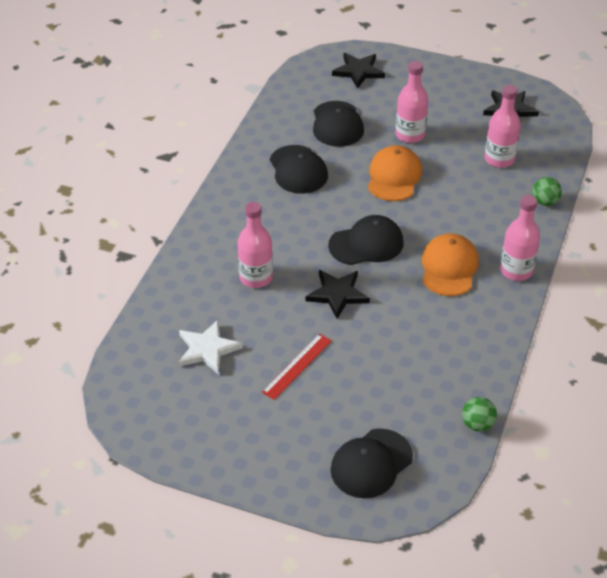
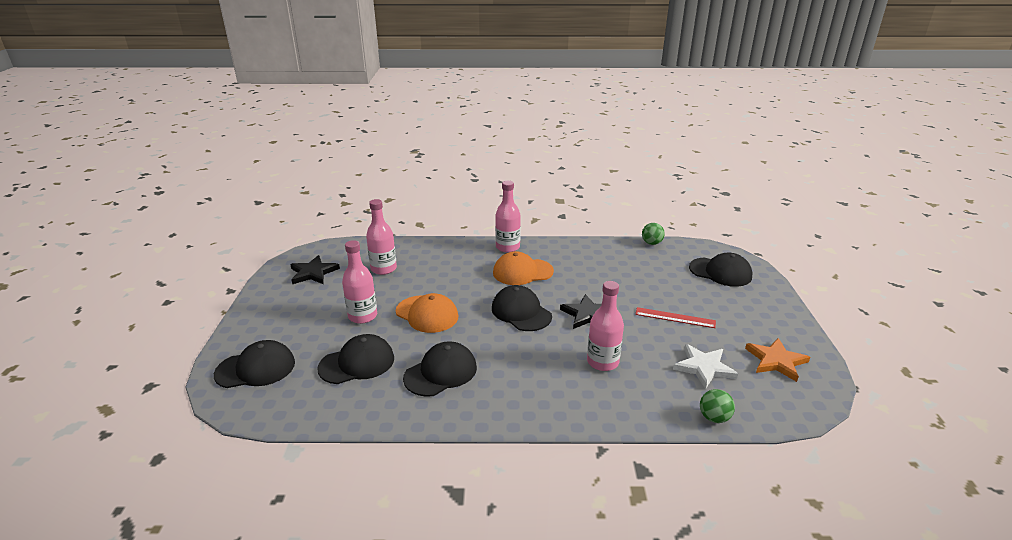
camera: 110 degrees left, 15 degrees down
black star [332,53,385,89] -> black cap [214,340,295,388]
orange cap [368,145,422,201] -> orange cap turned 135 degrees counterclockwise [396,293,458,333]
green ball [532,177,562,206] -> green ball moved to [700,389,735,423]
none -> orange star [745,338,810,382]

